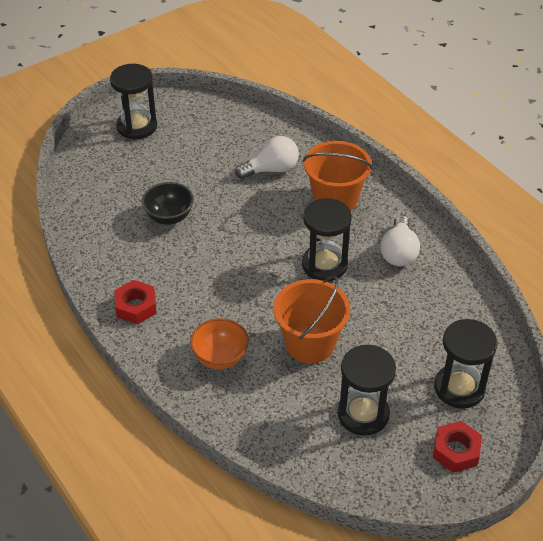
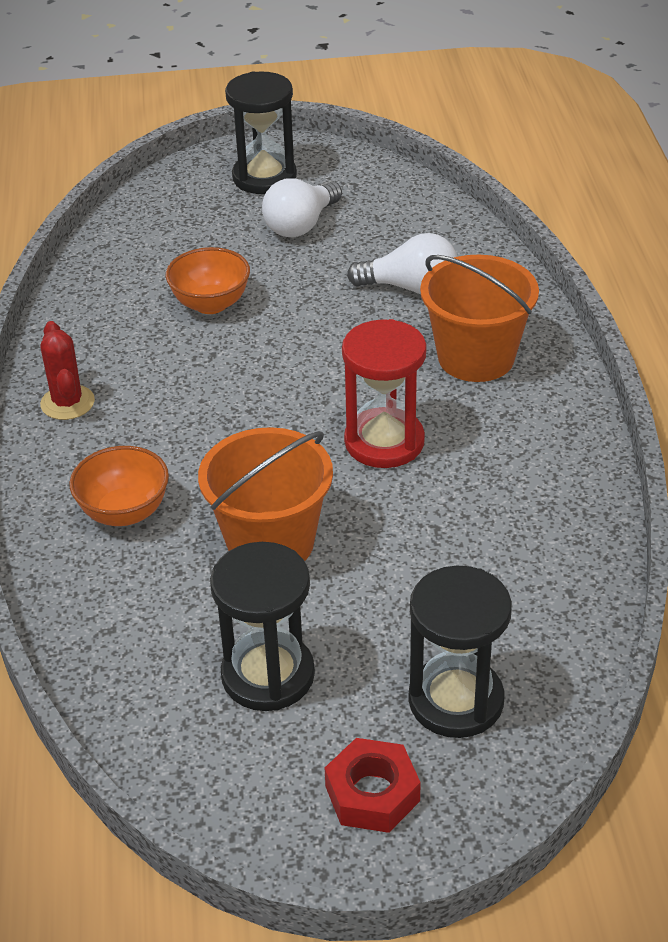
camera: 30 degrees right, 5 degrees down
red nut [114,280,157,324] -> red cactus [40,321,95,420]
black bowl [142,182,194,225] -> orange bowl [166,247,250,314]
black hourglass [302,198,352,281] -> red hourglass [342,319,427,468]
white light bulb [381,215,420,266] -> white light bulb moved to [262,178,342,237]

